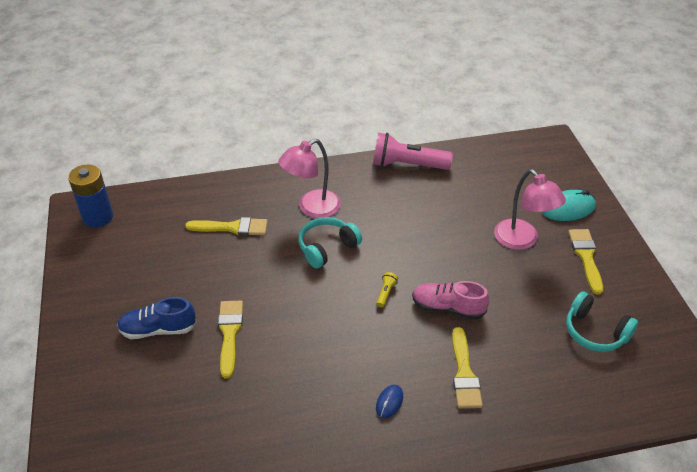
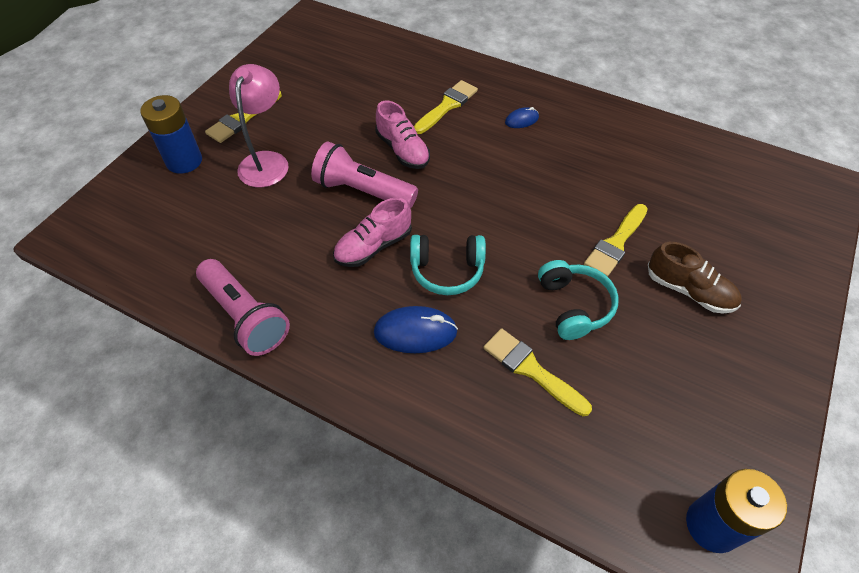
camera: 140 degrees left, 10 degrees up
blue shoe [117,297,197,339] -> brown shoe [648,242,742,314]
pink lamp [278,139,341,218] -> blue mouse [374,306,458,353]
yellow flashlight [376,272,398,307] -> none
turquoise mouse [542,190,596,221] -> blue battery [140,95,202,174]
turquoise headphones [566,291,638,352] -> turquoise headphones moved to [538,260,619,340]
none -> pink flashlight [311,141,418,209]
none -> pink shoe [333,198,412,267]

